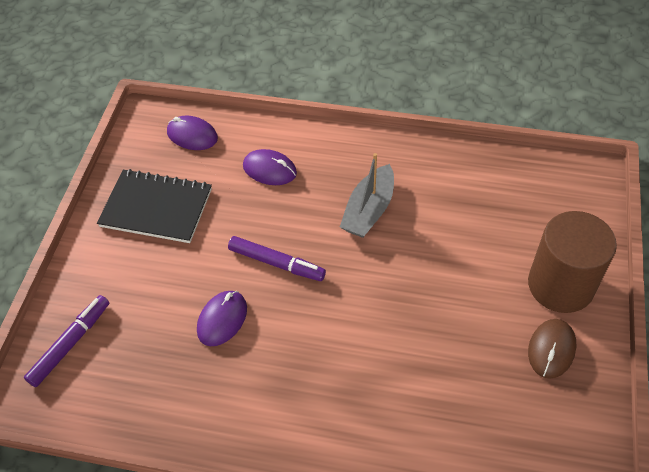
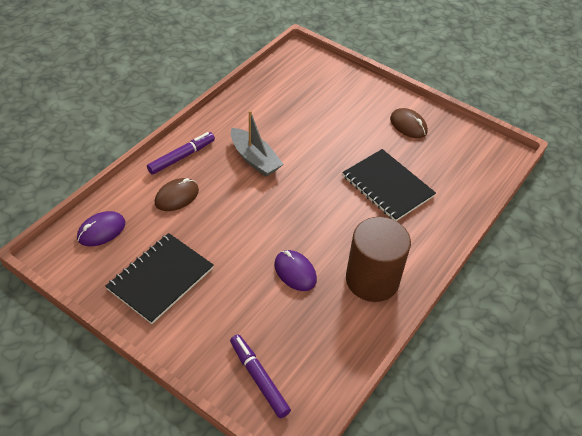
camera: 70 degrees left, 5 degrees down
purple marker [228,236,326,281] -> purple marker moved to [147,132,215,175]
purple mouse [243,149,297,185] -> brown mouse [155,178,199,211]
brown cylinder [528,211,617,313] -> brown cylinder moved to [346,217,411,302]
none -> black notebook [342,149,436,221]

